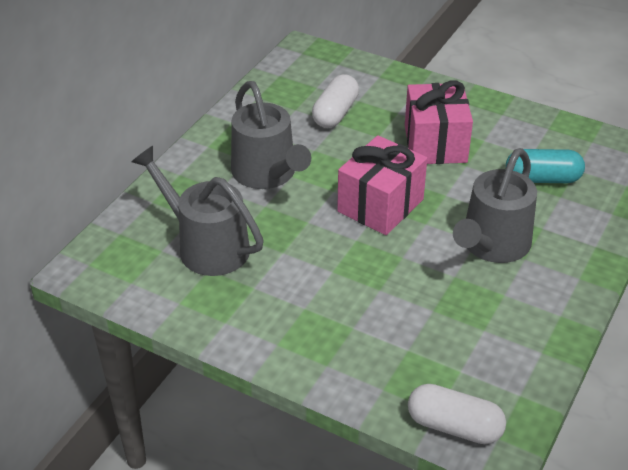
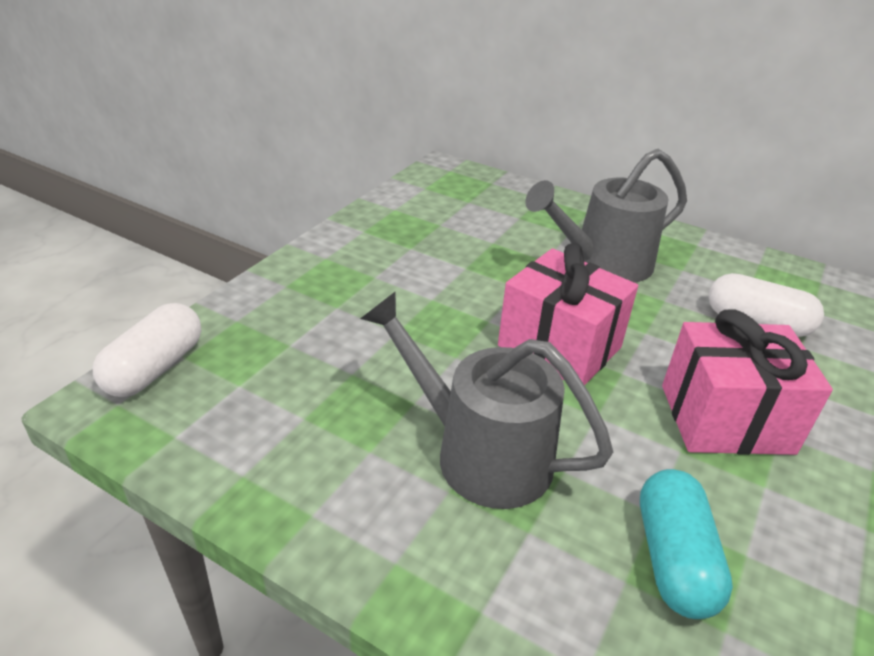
camera: 90 degrees right, 5 degrees down
grey watering can [131,146,264,276] -> none

